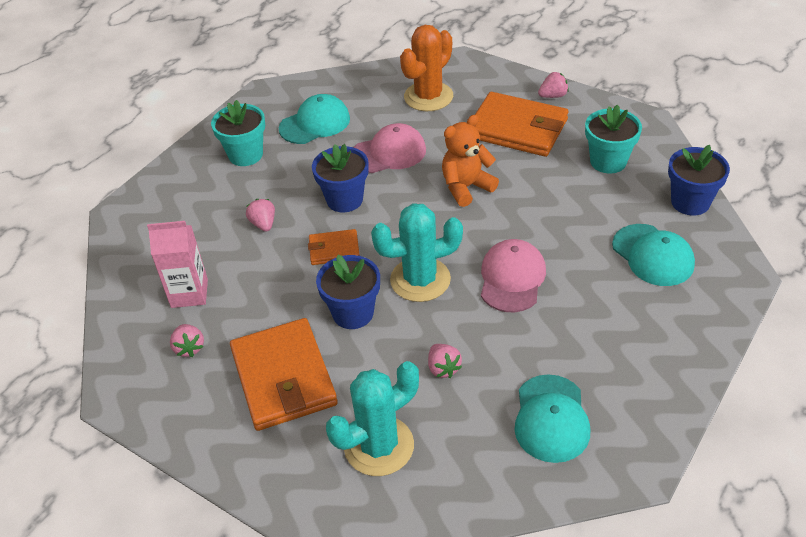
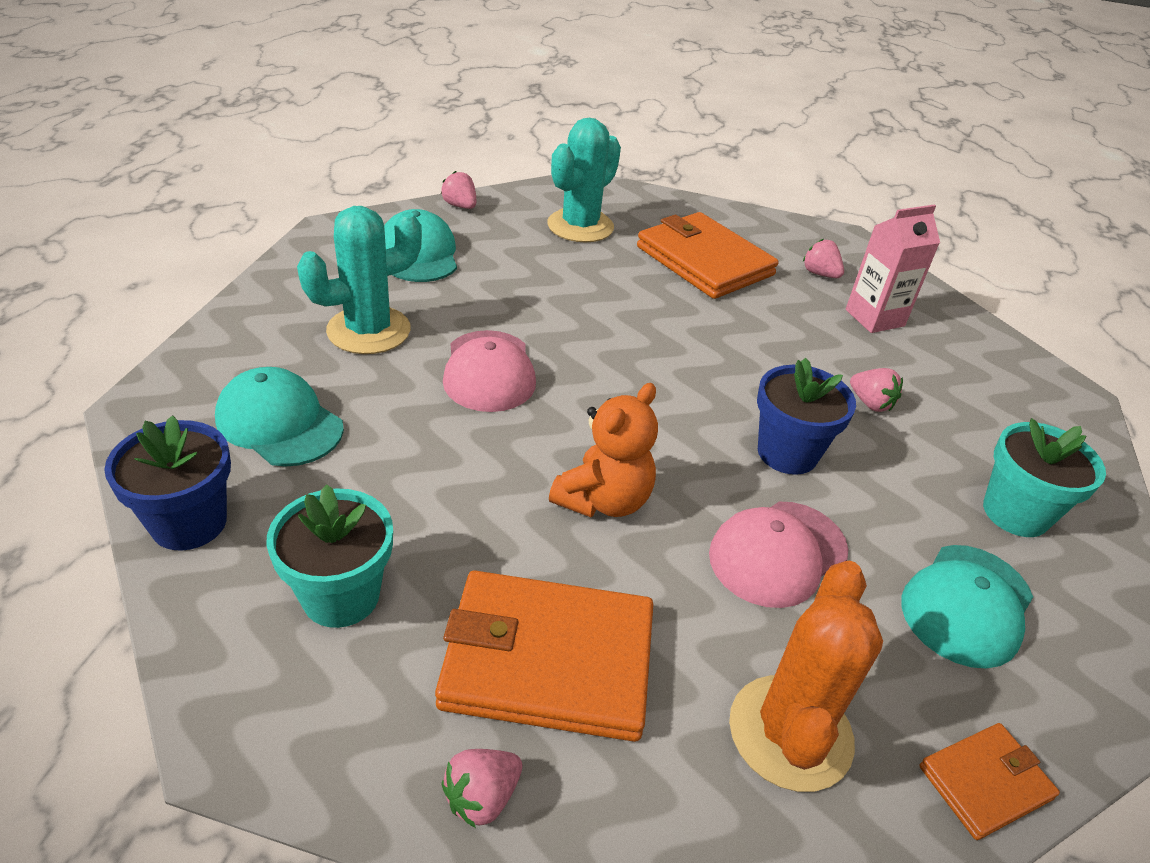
camera: 155 degrees right, 5 degrees down
orange wallet [308,229,360,265] -> orange wallet moved to [919,723,1060,840]
blue flower pot [316,254,380,329] -> none
turquoise cactus [371,203,463,302] -> turquoise cactus moved to [297,206,422,354]
pink strawberry [428,344,462,378] -> pink strawberry moved to [441,171,476,209]

